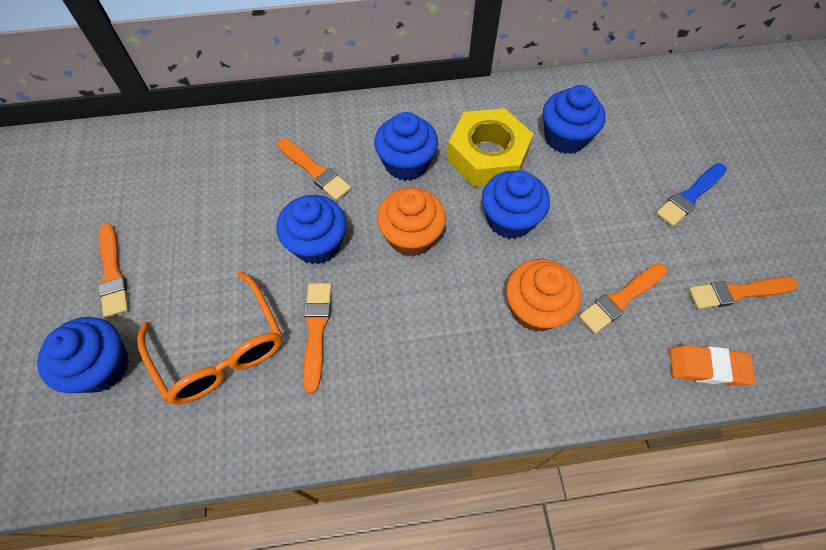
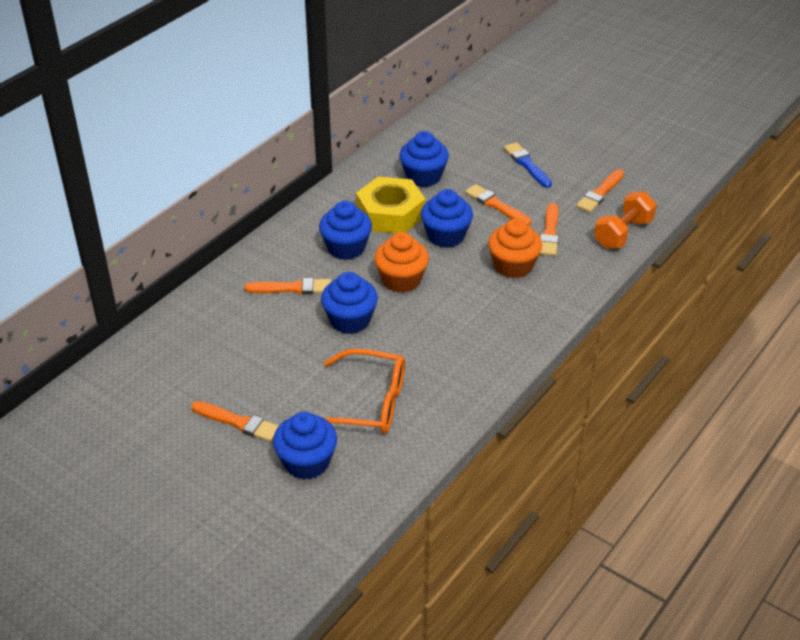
camera: 45 degrees left, 20 degrees down
orange brush [303,283,332,393] -> orange brush moved to [465,184,531,226]
blue brush [656,163,727,226] -> blue brush turned 150 degrees clockwise [504,142,552,188]
orange eraser [670,345,755,386] -> orange dumbbell [594,191,657,249]

